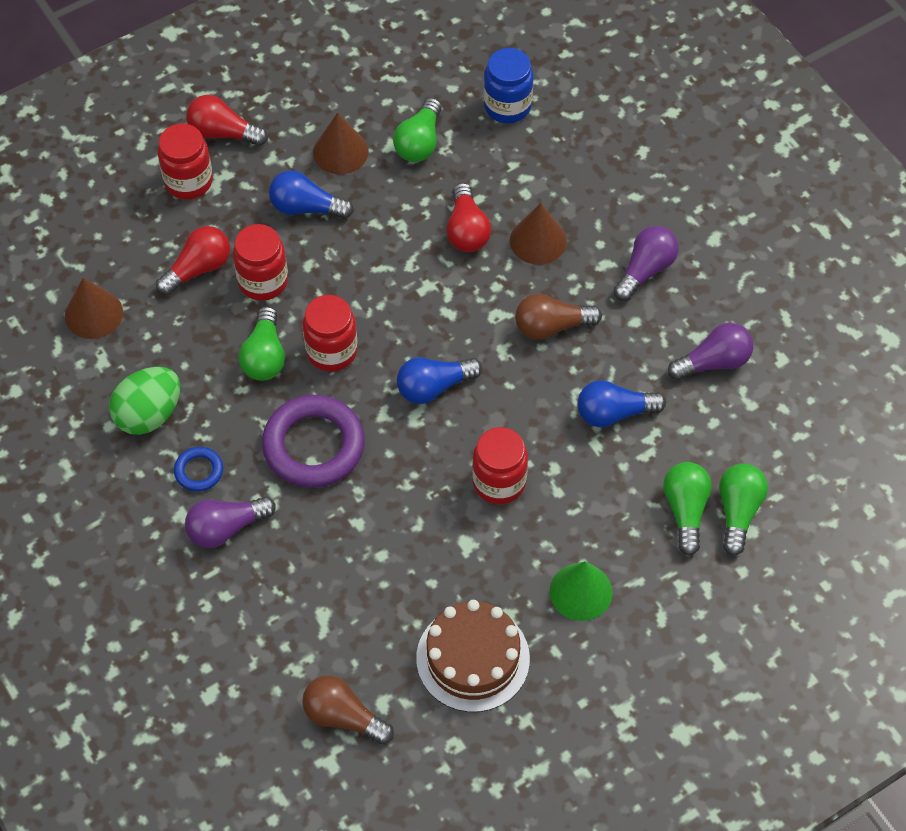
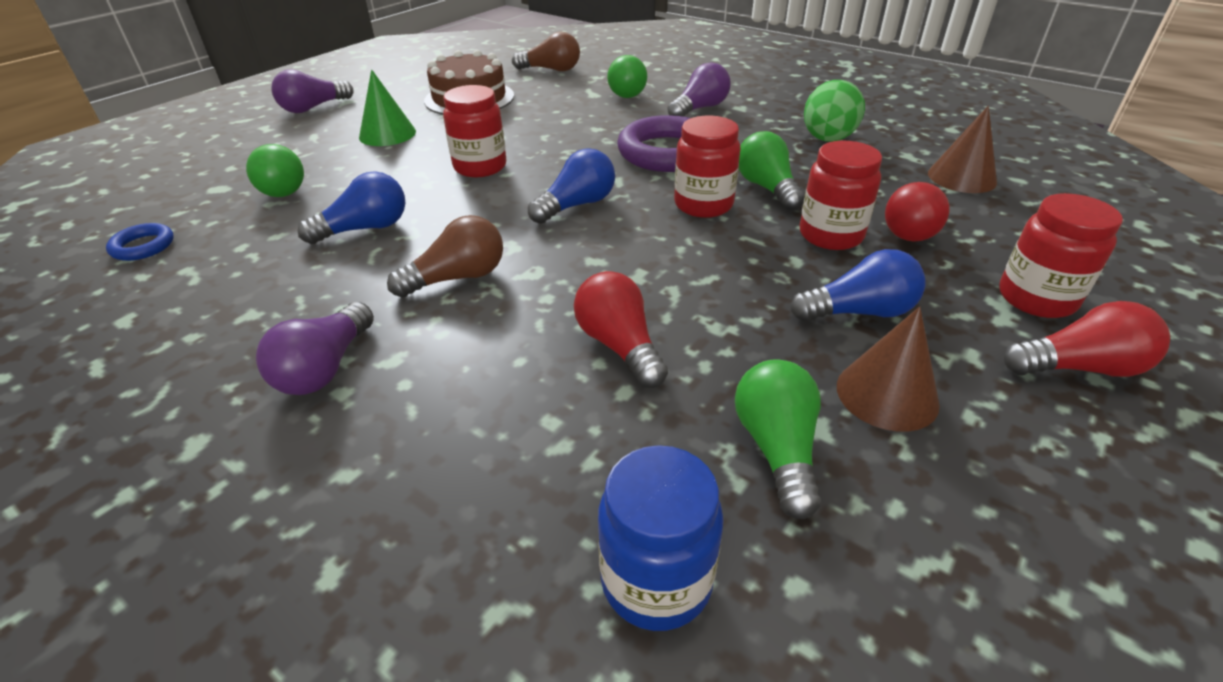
camera: 160 degrees right, 20 degrees down
blue ring [174,447,223,492] -> blue ring moved to [106,223,174,261]
brown cone [510,203,567,265] -> none
purple light bulb [668,323,753,380] -> purple light bulb moved to [271,69,354,113]
green light bulb [719,464,768,556] -> green light bulb moved to [607,55,647,98]

